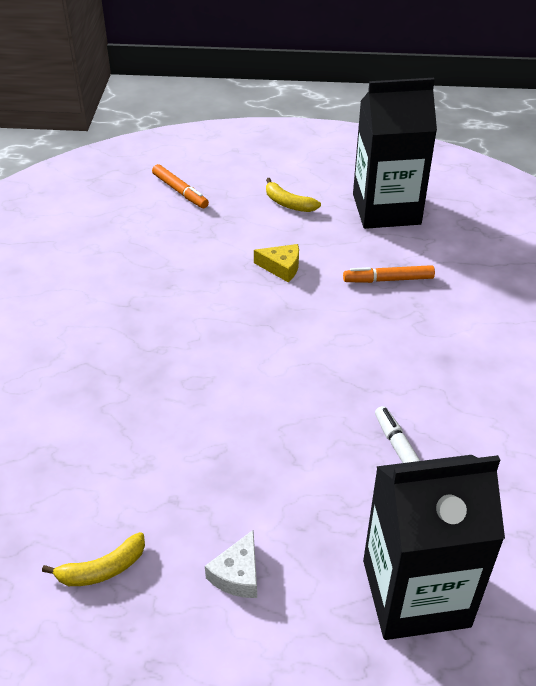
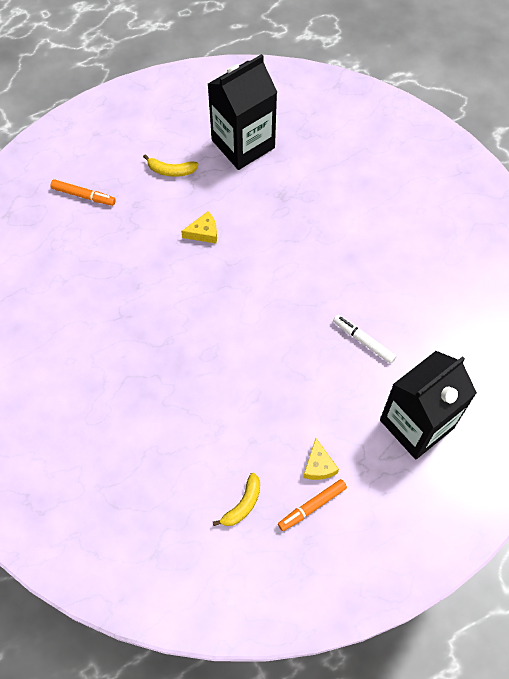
camera: 30 degrees left, 20 degrees up
white cheese [205,530,257,598] -> yellow cheese [303,438,339,480]
orange marker [343,265,435,283] -> orange marker moved to [278,479,347,531]

